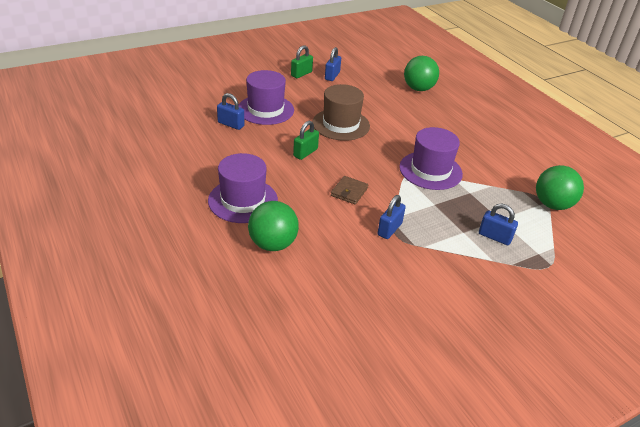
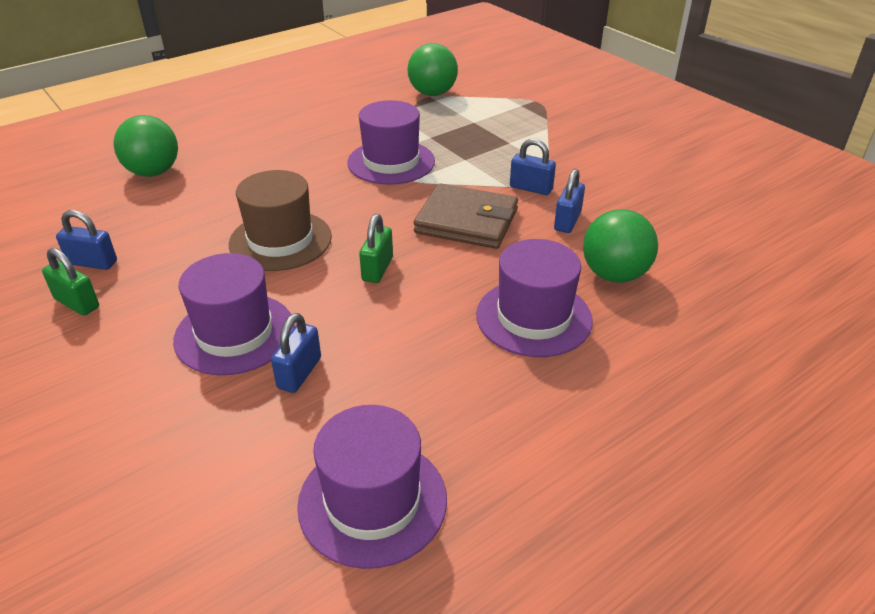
camera: 95 degrees left, 0 degrees up
green padlock [293,121,319,160] -> green padlock turned 75 degrees clockwise [359,214,393,283]
brown wallet [331,176,368,205] -> brown wallet [414,183,518,249], size x1.87
blue padlock [479,204,518,245] -> blue padlock moved to [554,169,585,233]
none -> purple hat [297,405,447,569]

